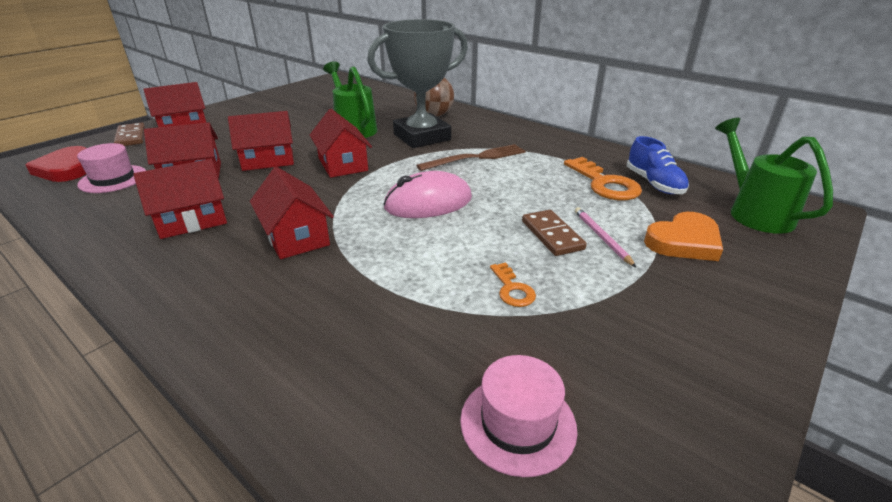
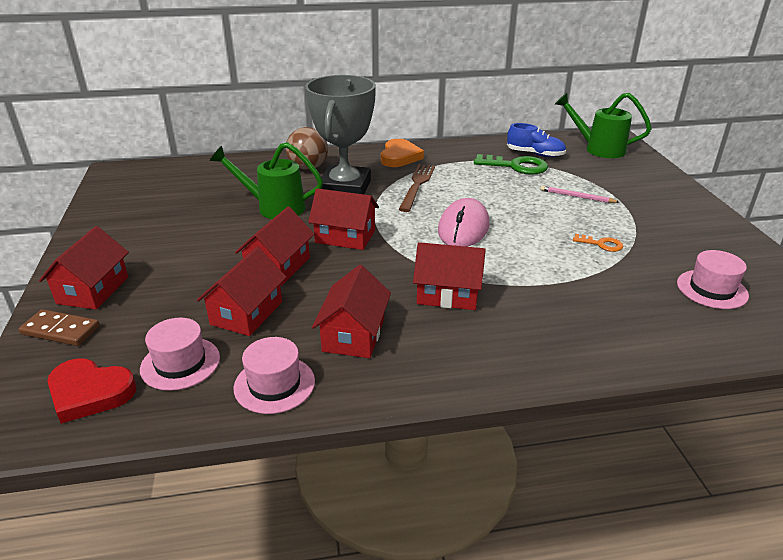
camera: 50 degrees left, 0 degrees up
brown domino [522,210,587,256] -> none
orange key [564,157,642,200] -> green key [474,154,548,175]
orange heart [644,212,723,261] -> orange heart moved to [381,139,424,167]
none -> pink hat [234,337,315,414]

